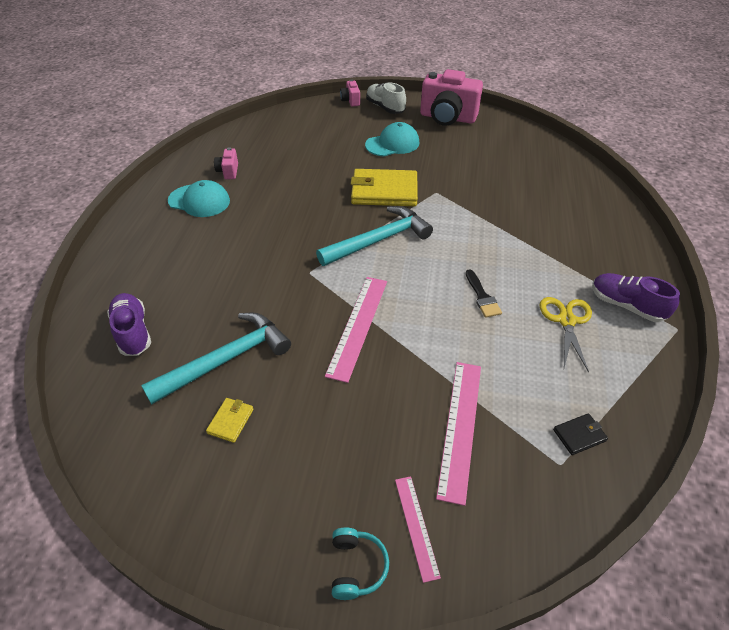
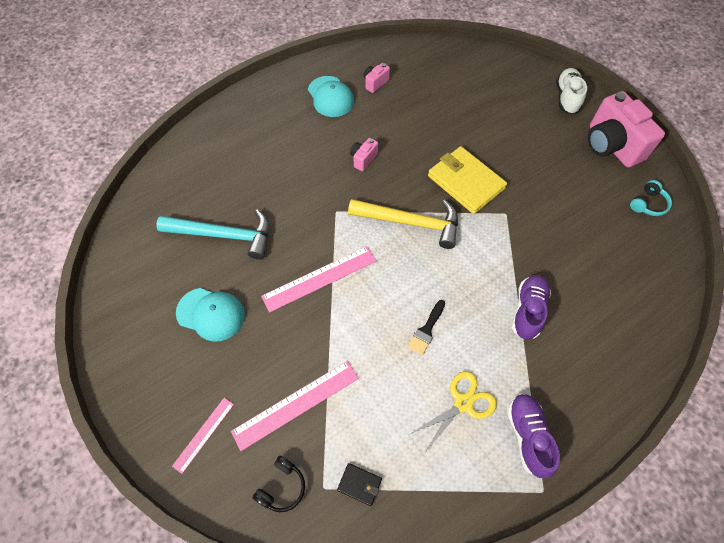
camera: 45 degrees right, 15 degrees up
purple shoe [107,293,151,356] -> purple shoe moved to [512,275,551,340]
yellow wallet [206,398,254,443] -> none
turquoise hammer [316,206,433,266] -> yellow hammer [348,199,458,249]
turquoise headphones [332,527,389,600] -> turquoise headphones moved to [630,180,672,216]
pink camera [340,79,360,107] -> pink camera moved to [350,138,378,171]
turquoise cap [365,122,419,156] -> turquoise cap moved to [176,288,245,342]
none -> black headphones [253,456,305,512]

